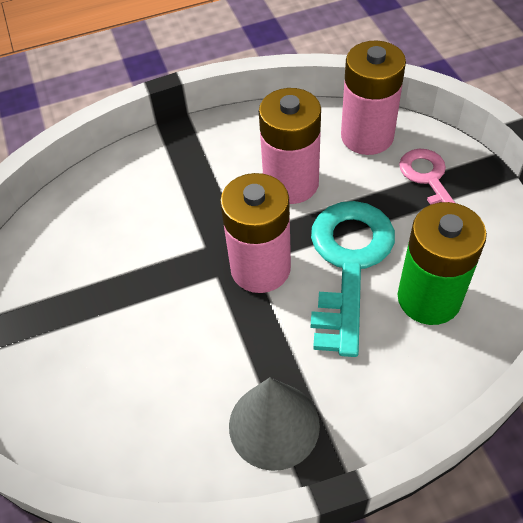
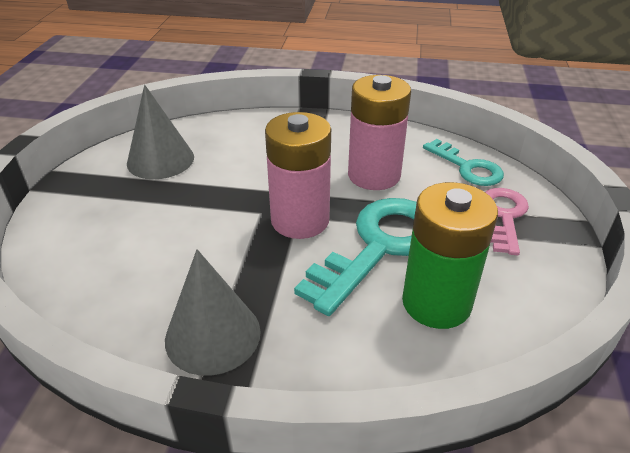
camera: 25 degrees right, 15 degrees down
pink battery [341,41,406,155] -> turquoise key [423,139,504,186]
none -> grey cone [127,85,194,179]

